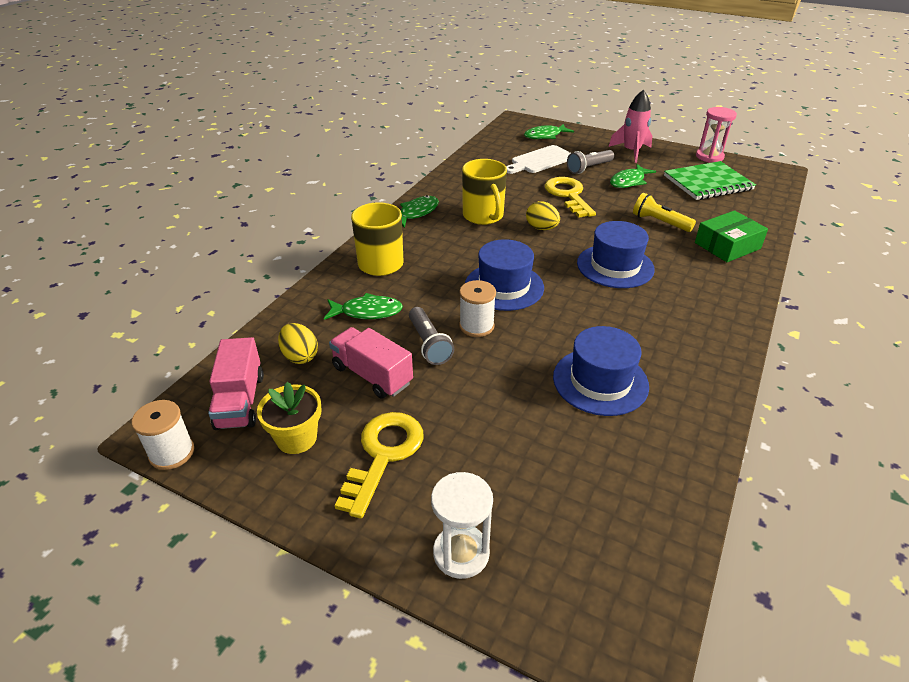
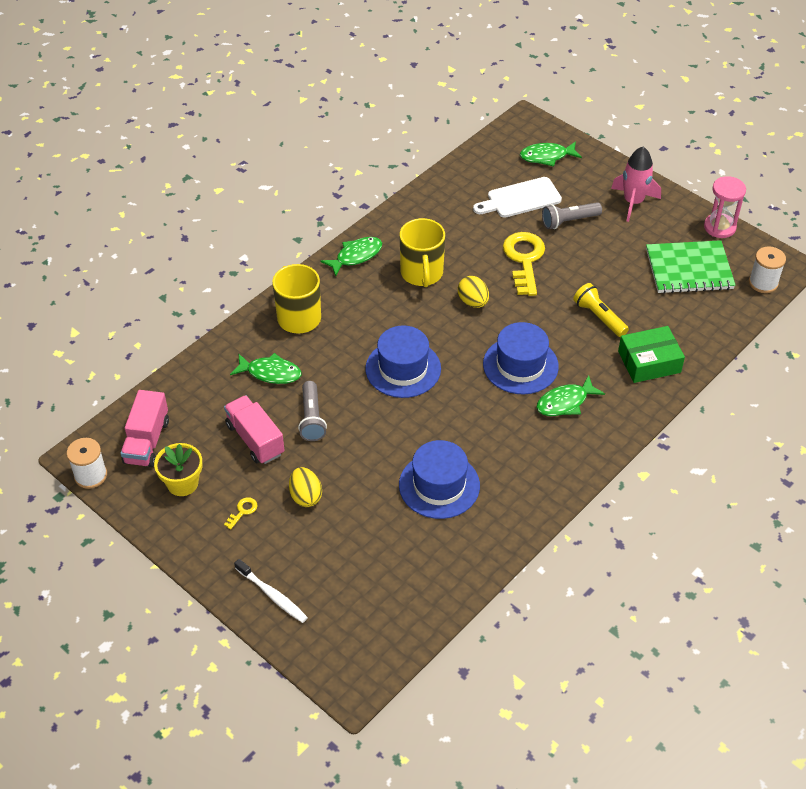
camera: 15 degrees right, 10 degrees up
yellow egg [278,323,318,364] -> yellow egg moved to [289,467,322,507]
yellow key [335,412,424,519] -> yellow key [224,497,257,530], size x0.41
white hourglass [431,472,493,579] -> white toothbrush [234,559,308,623]
white spool [459,280,496,337] -> white spool moved to [749,246,786,293]
green fish [610,164,656,188] -> green fish moved to [536,375,605,416]

